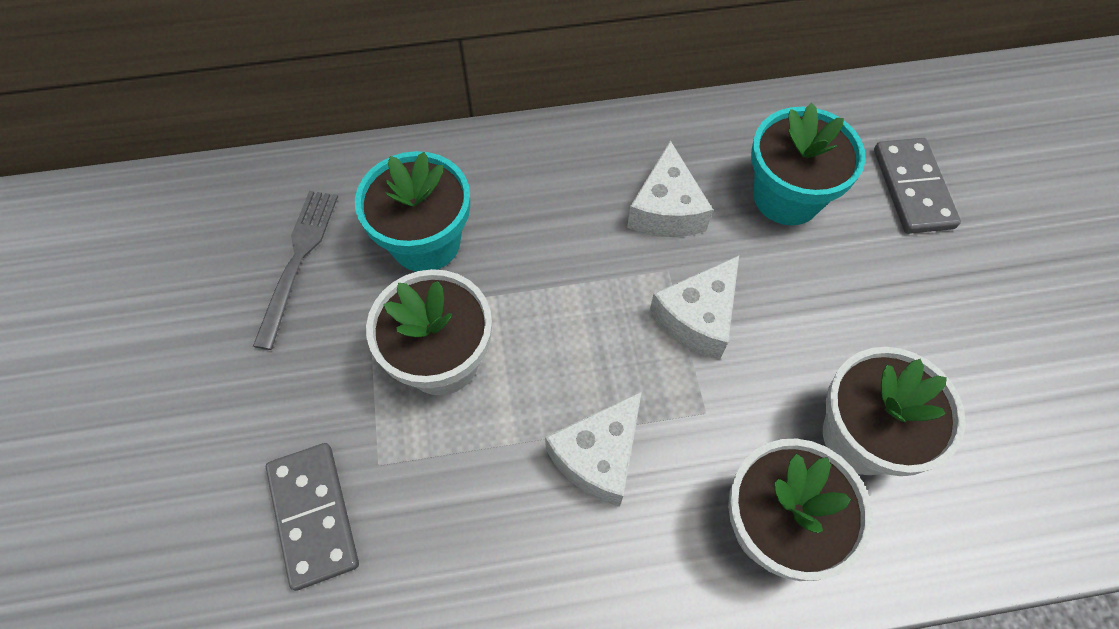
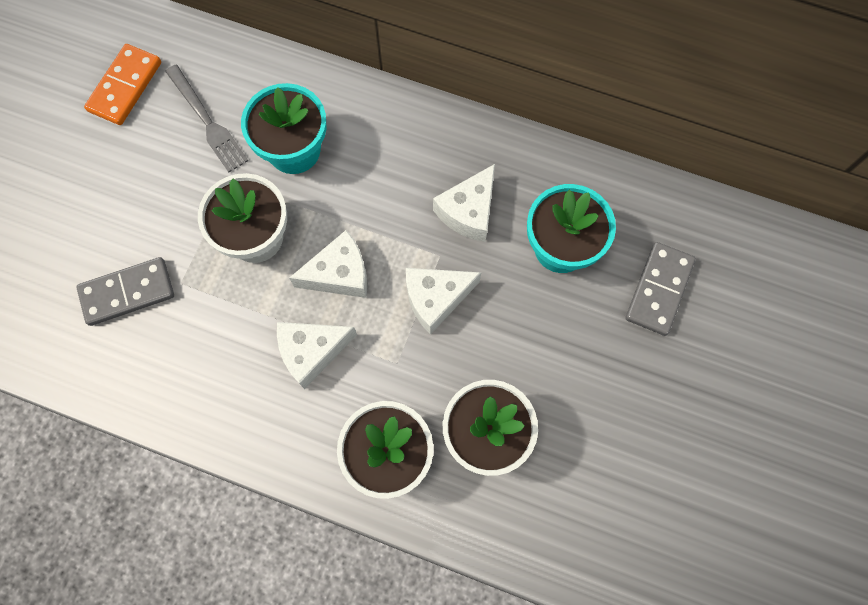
camera: 30 degrees right, 10 degrees up
grey fork [253,191,338,350] -> grey fork turned 105 degrees clockwise [165,65,248,173]
grey domino [266,443,359,591] -> grey domino turned 60 degrees clockwise [76,257,174,326]
none -> orange domino [84,44,161,125]
none -> white cheese [289,230,368,298]

